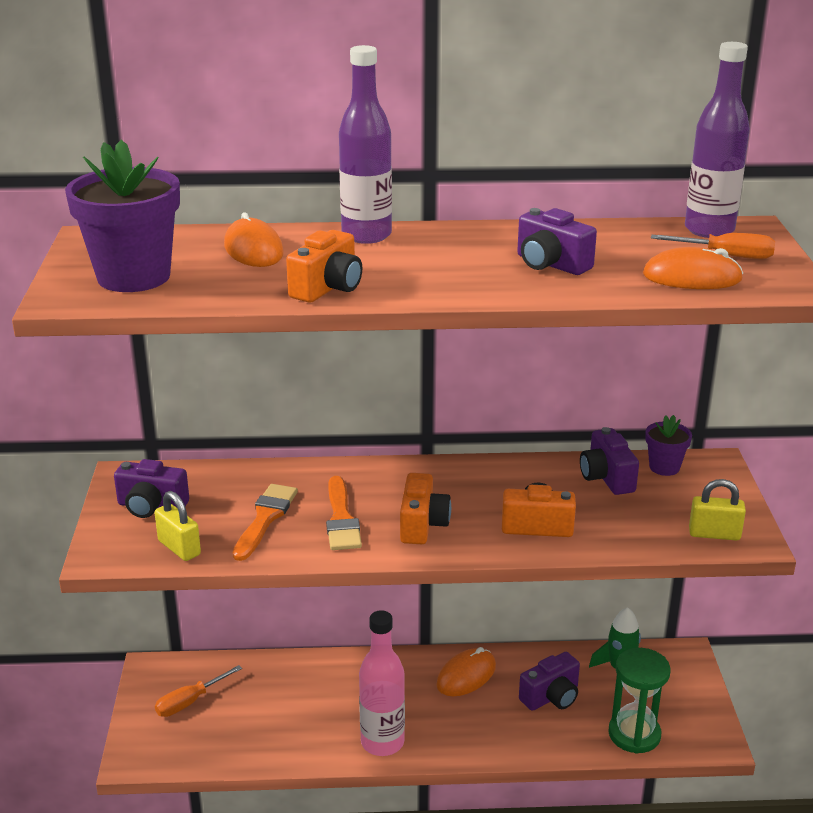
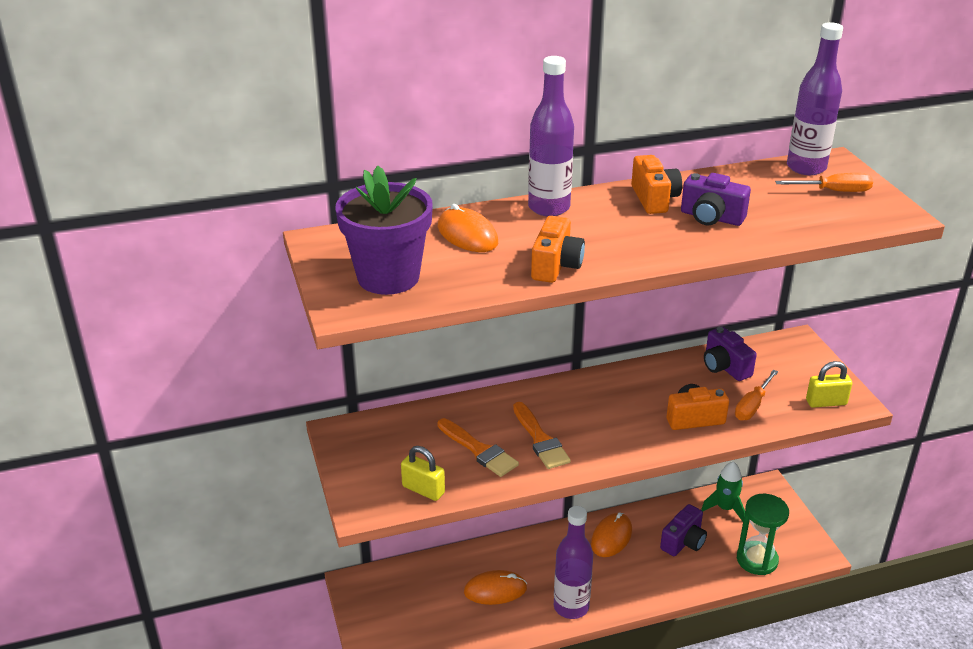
camera: 15 degrees left, 5 degrees up
purple camera [114,459,189,518] -> none
orange screwdriver [155,665,242,717] -> orange screwdriver moved to [735,370,778,421]
orange brush [233,484,298,561] -> orange brush turned 135 degrees clockwise [437,418,519,477]
pink bottle [359,610,405,756] -> purple bottle [554,506,593,619]
orange camera [400,473,451,544] -> orange camera moved to [631,155,682,214]
orange mouse [643,247,743,289] -> orange mouse moved to [464,570,527,605]
purple flower pot [645,415,692,476] -> none

